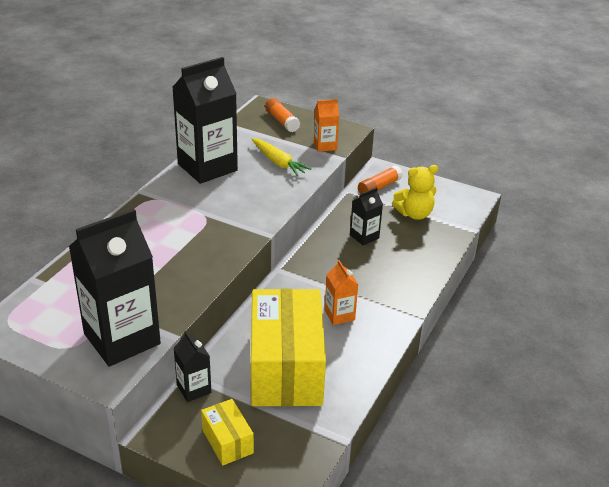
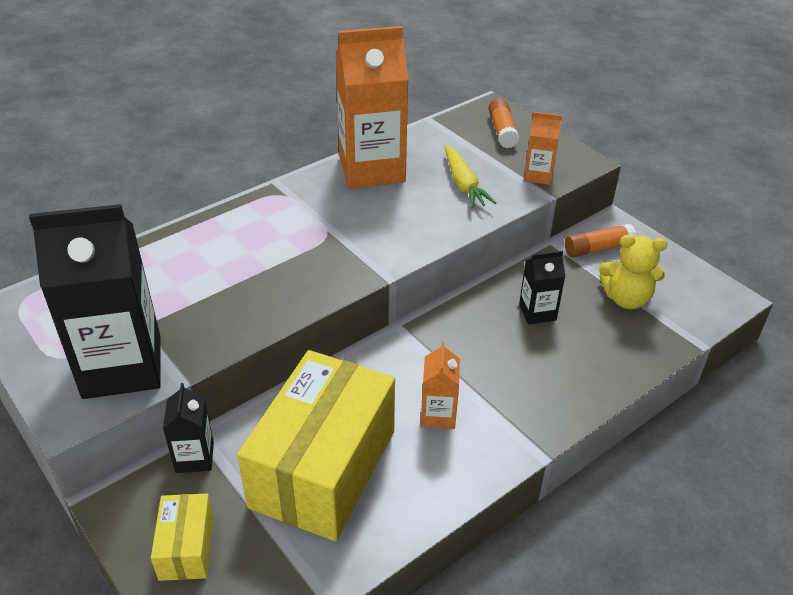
camera: 25 degrees right, 5 degrees up
black carton [172,57,238,184] -> orange carton [335,26,409,189]

